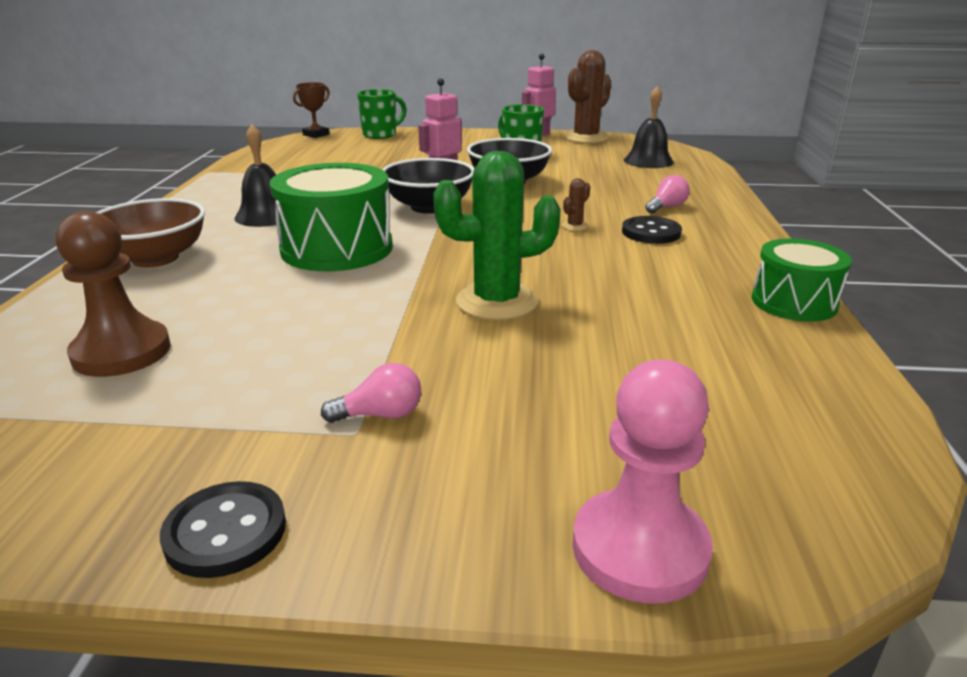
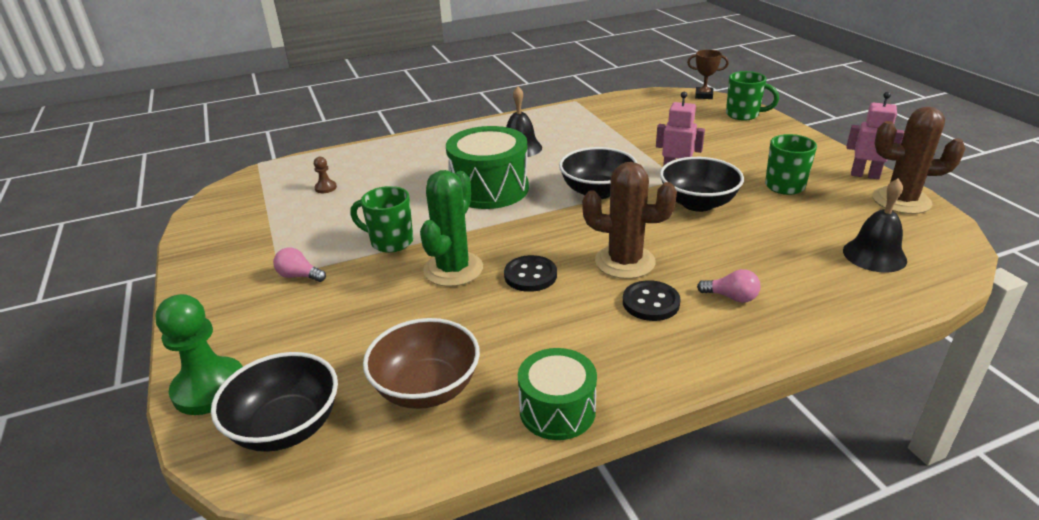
camera: 65 degrees right, 5 degrees up
brown pawn [56,211,171,377] -> brown pawn [314,157,337,193], size x0.45
brown bowl [96,198,205,267] -> brown bowl moved to [363,318,480,409]
black button [160,481,286,578] -> black button moved to [504,255,557,292]
pink light bulb [321,363,421,423] -> pink light bulb turned 150 degrees clockwise [273,247,326,282]
green cactus [433,151,561,320] -> green cactus turned 60 degrees clockwise [420,170,483,287]
brown cactus [562,178,590,231] -> brown cactus [582,162,677,279], size x2.44
pink pawn [572,359,713,604] -> green pawn [155,294,243,415]
none -> black bowl [211,352,338,452]
none -> green mug [350,186,413,253]

